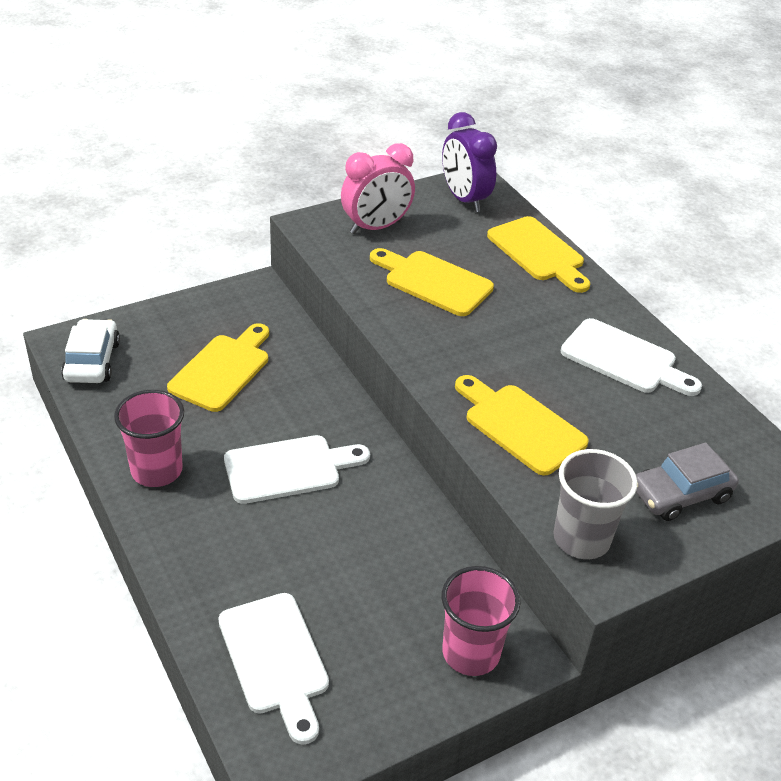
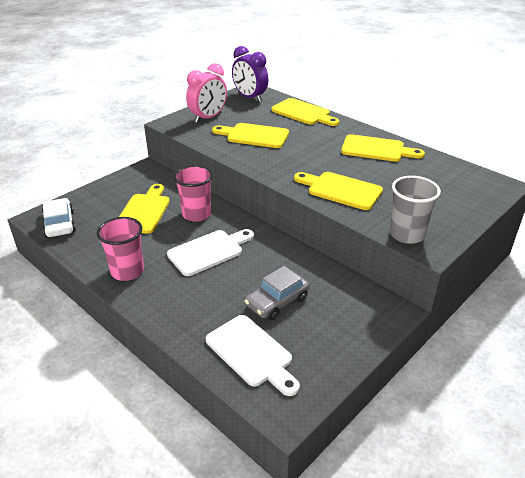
camera: 15 degrees left, 5 degrees down
pink cup [442,566,521,676] -> pink cup moved to [174,165,213,222]
white cutting board [561,318,702,396] -> yellow cutting board [341,134,425,162]
grey car [636,443,739,521] -> grey car moved to [245,266,309,320]

